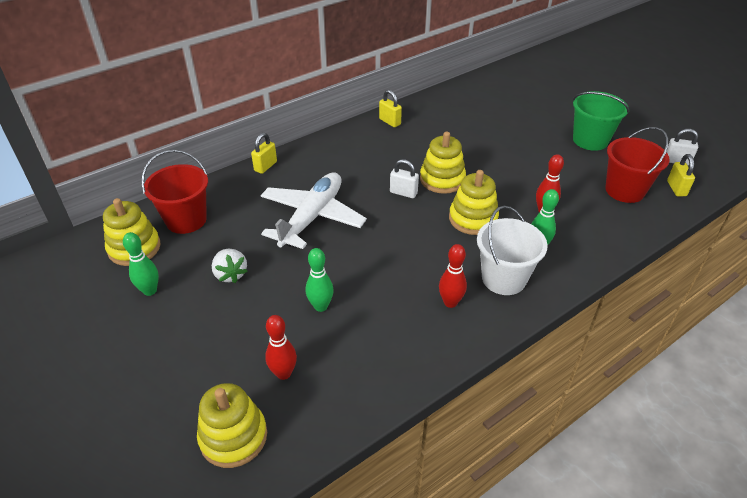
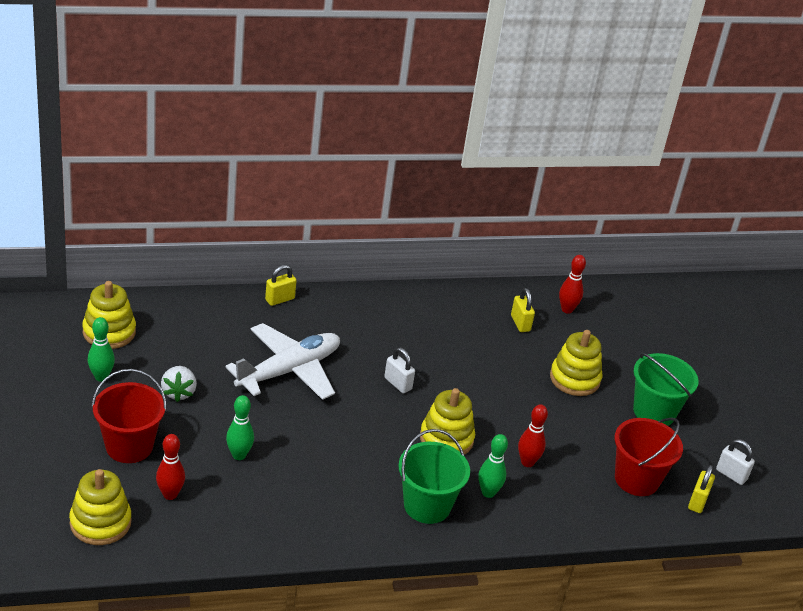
camera: 20 degrees right, 5 degrees down
red bucket [142,150,208,234] -> red bucket moved to [92,369,167,463]
yellow padlock [379,90,402,127] -> yellow padlock moved to [511,288,535,332]
yellow stacking toy [420,132,466,194] -> yellow stacking toy moved to [550,330,602,396]
red bowling pin [439,244,467,308] -> red bowling pin moved to [559,255,586,314]
white bucket [477,206,548,295] -> green bucket [398,429,470,524]

